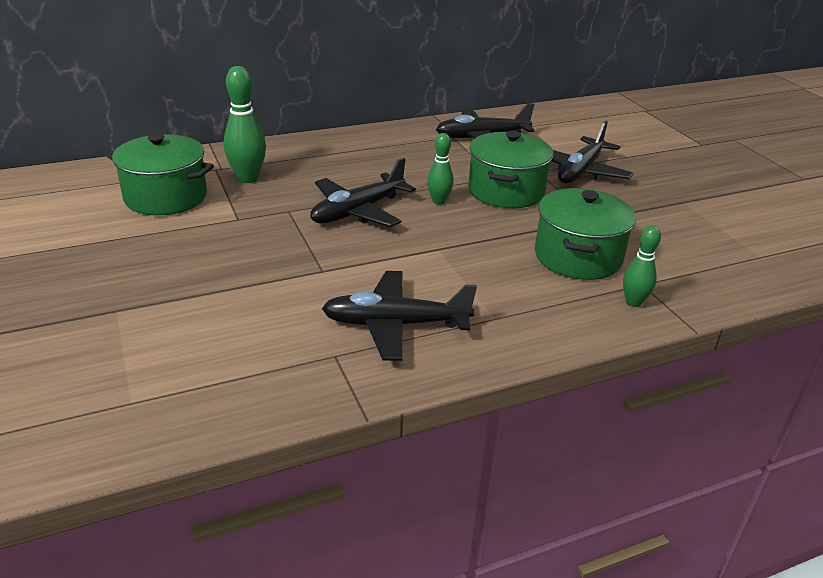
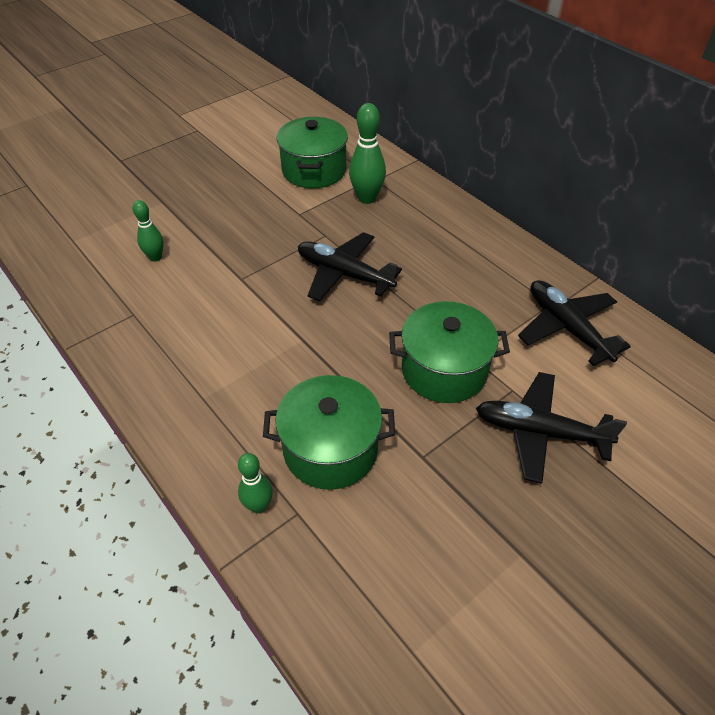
camera: 75 degrees right, 15 degrees up
black plane [322,271,477,361] -> none
green bowling pin [427,133,454,205] -> green bowling pin moved to [133,200,164,262]

